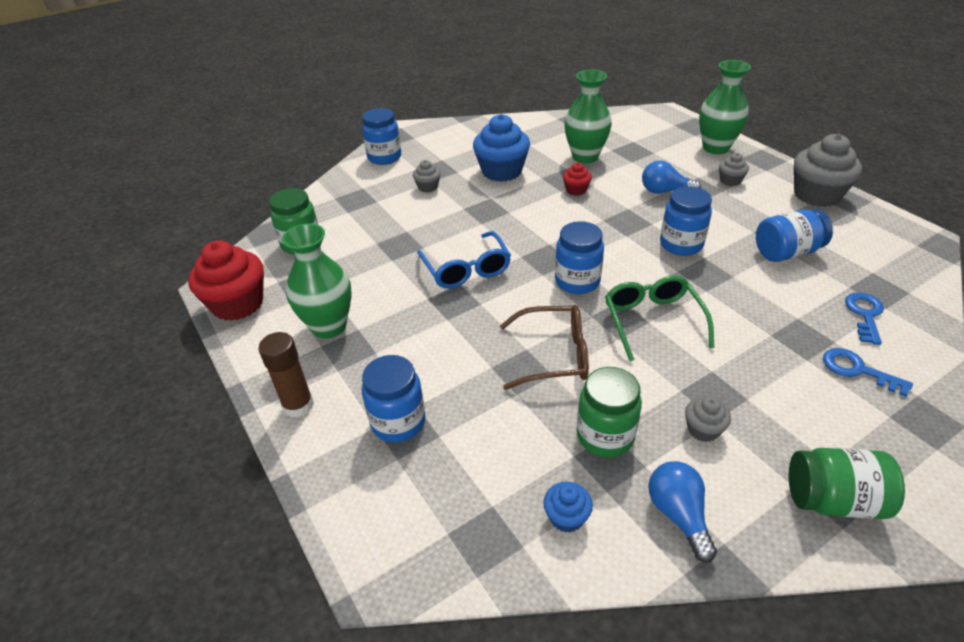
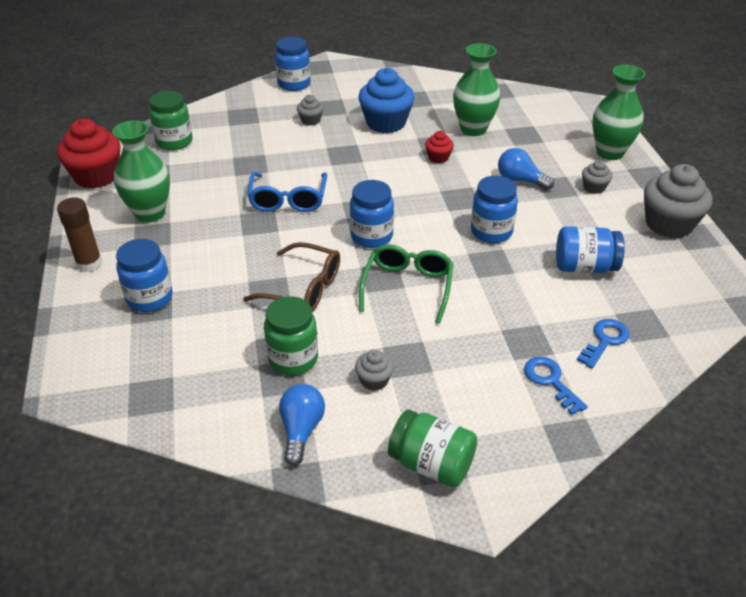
camera: 20 degrees right, 0 degrees up
blue cupcake [543,482,593,533] -> none

